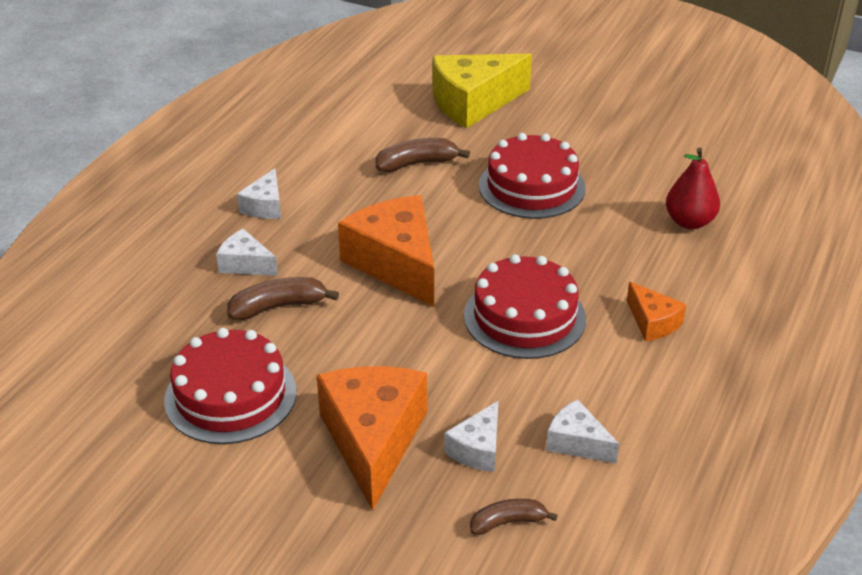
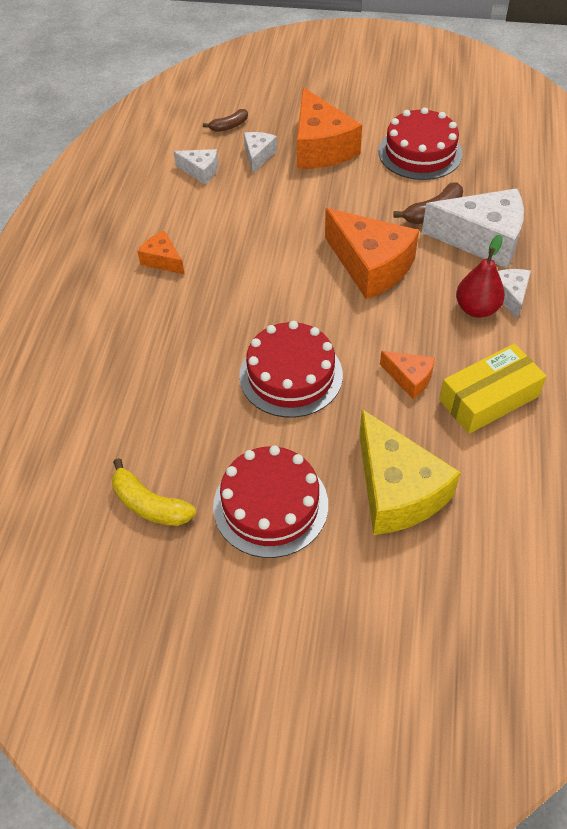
camera: 165 degrees right, 15 degrees up
white cheese [216,229,278,276] -> white cheese [422,188,524,268], size x2.00
brown banana [375,138,470,172] -> orange cheese [380,351,435,399]
yellow cheese [433,54,532,128] -> yellow cheese turned 105 degrees clockwise [359,409,461,535]
red cake [464,254,586,359] -> red cake moved to [213,445,328,558]
red pear [666,147,720,229] -> red pear moved to [456,234,505,318]
none -> yellow banana [112,458,196,526]
none -> yellow box [439,344,547,434]

